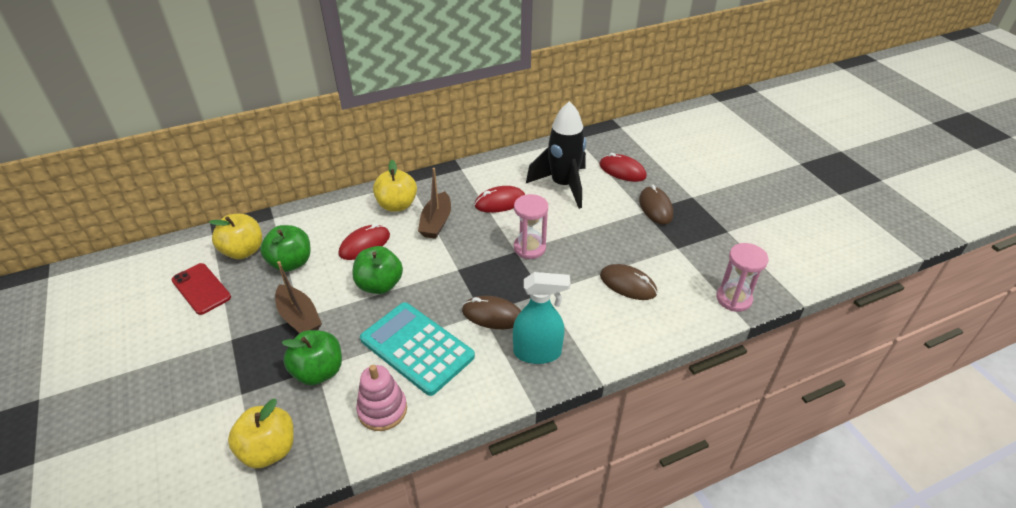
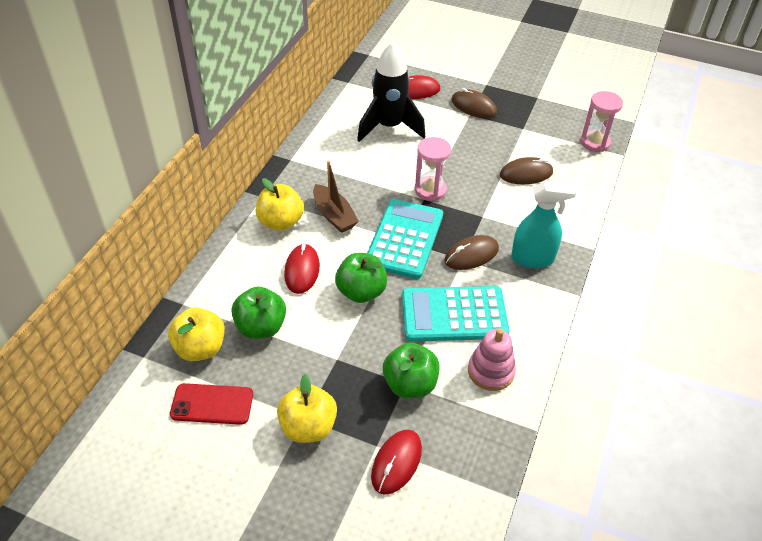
camera: 45 degrees left, 5 degrees up
yellow apple [228,399,294,469] -> yellow apple moved to [277,374,337,443]
brown boat [275,261,322,333] -> none
red mouse [474,186,525,213] -> red mouse moved to [371,429,422,495]
turquoise spray bottle [513,272,570,364] -> turquoise spray bottle turned 45 degrees clockwise [511,181,577,268]
none -> turquoise calculator [368,199,443,279]

